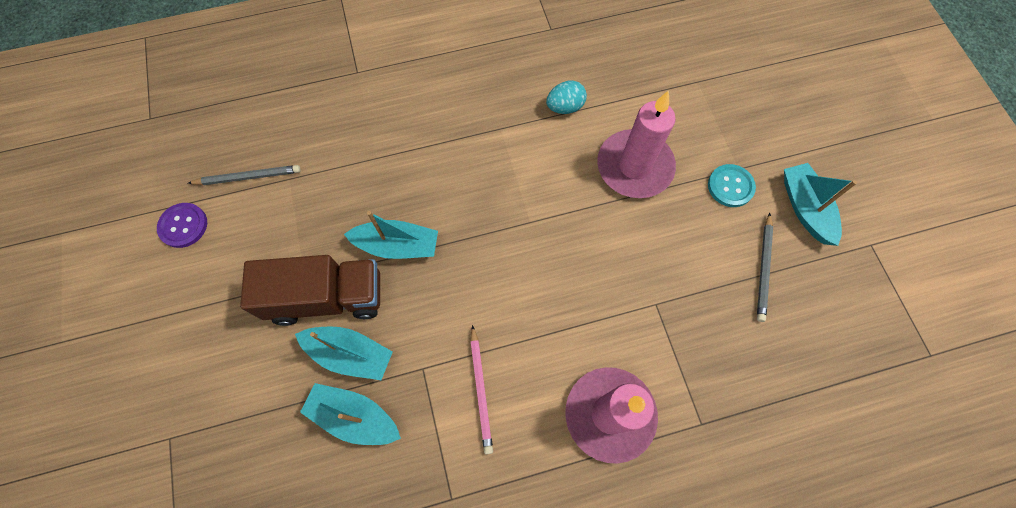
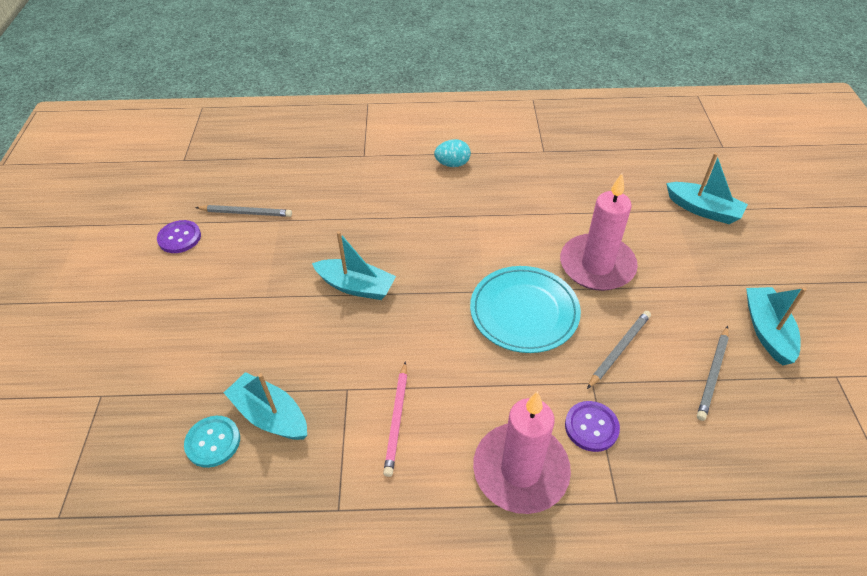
camera: 15 degrees right, 20 degrees down
brown truck [240,255,380,326] -> none
turquoise boat [295,326,393,380] -> turquoise boat moved to [666,153,748,224]
turquoise egg [546,80,587,114] -> turquoise egg moved to [434,139,471,167]
turquoise button [708,164,756,207] -> turquoise button moved to [184,416,240,468]
none -> turquoise plate [470,266,581,353]
none -> purple button [565,401,620,452]
none -> grey pencil [587,311,651,389]

